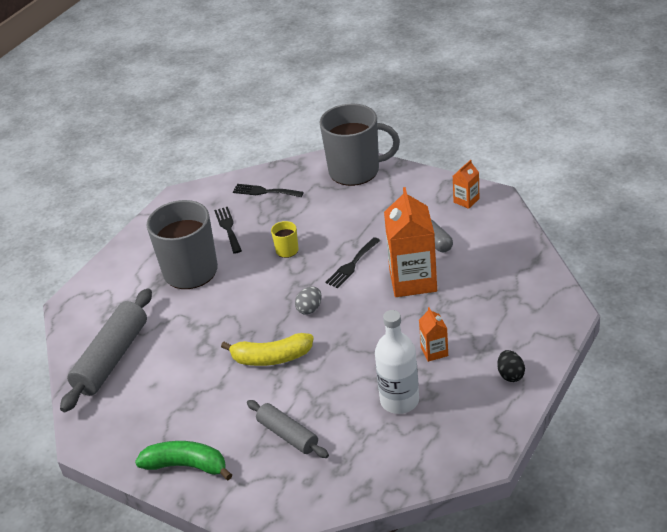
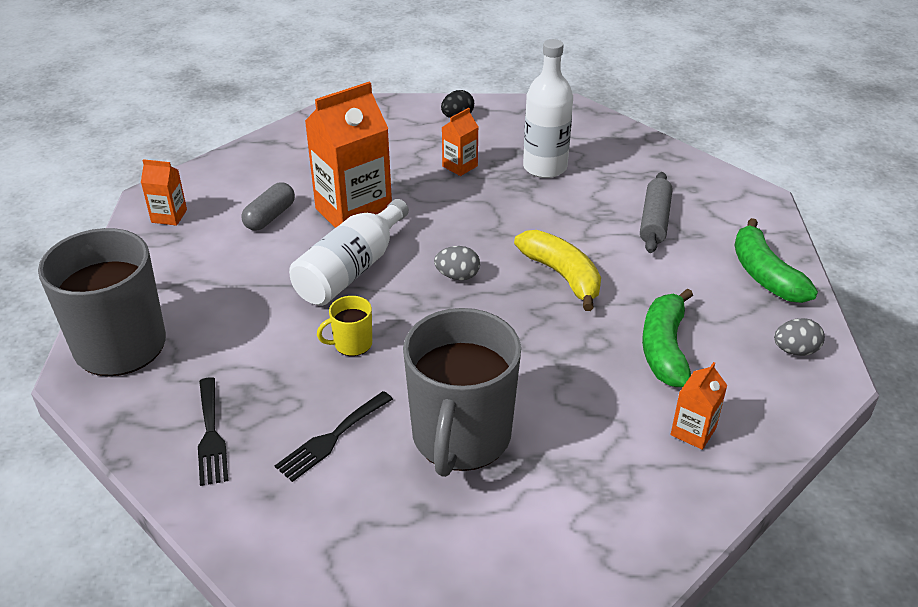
camera: 125 degrees left, 0 degrees up
grey rolling pin [60,288,152,412] -> orange carton [670,362,728,450]
black fork [325,237,381,288] -> white bottle [289,199,409,305]
none -> green banana [642,288,693,387]
none -> grey egg [774,318,825,356]

